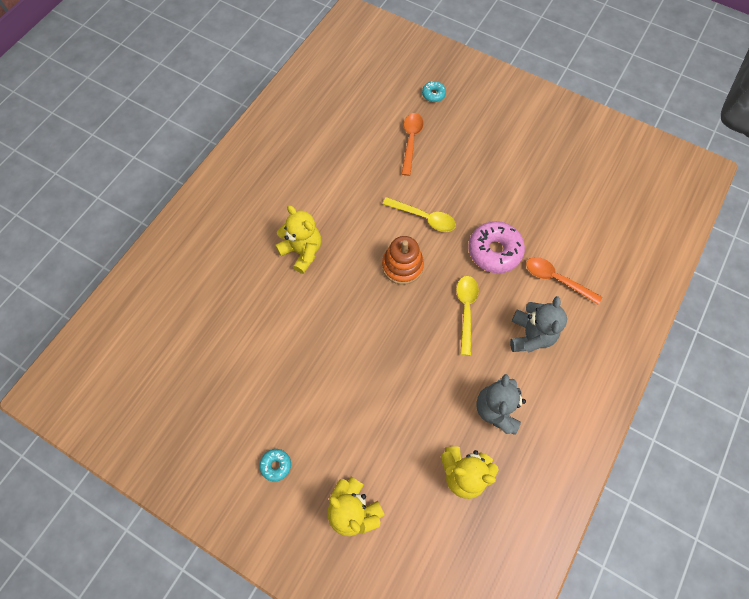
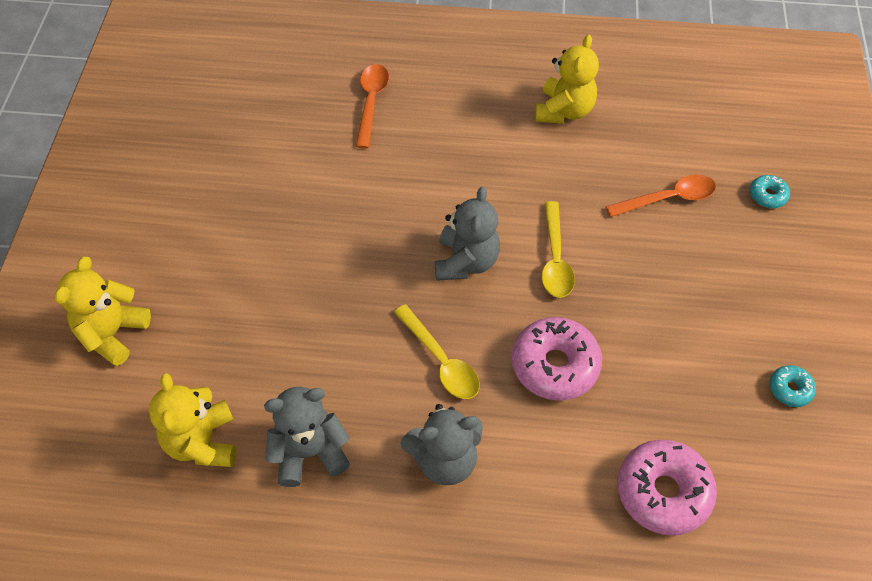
camera: 65 degrees right, 10 degrees down
turquoise donut [259,449,291,481] -> turquoise donut moved to [770,365,816,407]
yellow teddy bear [275,205,321,274] -> yellow teddy bear moved to [535,34,599,124]
orange stacking toy [382,236,424,285] -> grey teddy bear [435,187,500,281]
yellow spoon [456,276,479,355] -> yellow spoon turned 75 degrees clockwise [394,304,480,399]
orange spoon [526,257,602,305] -> orange spoon moved to [356,64,389,149]
none -> pink donut [618,440,717,536]

